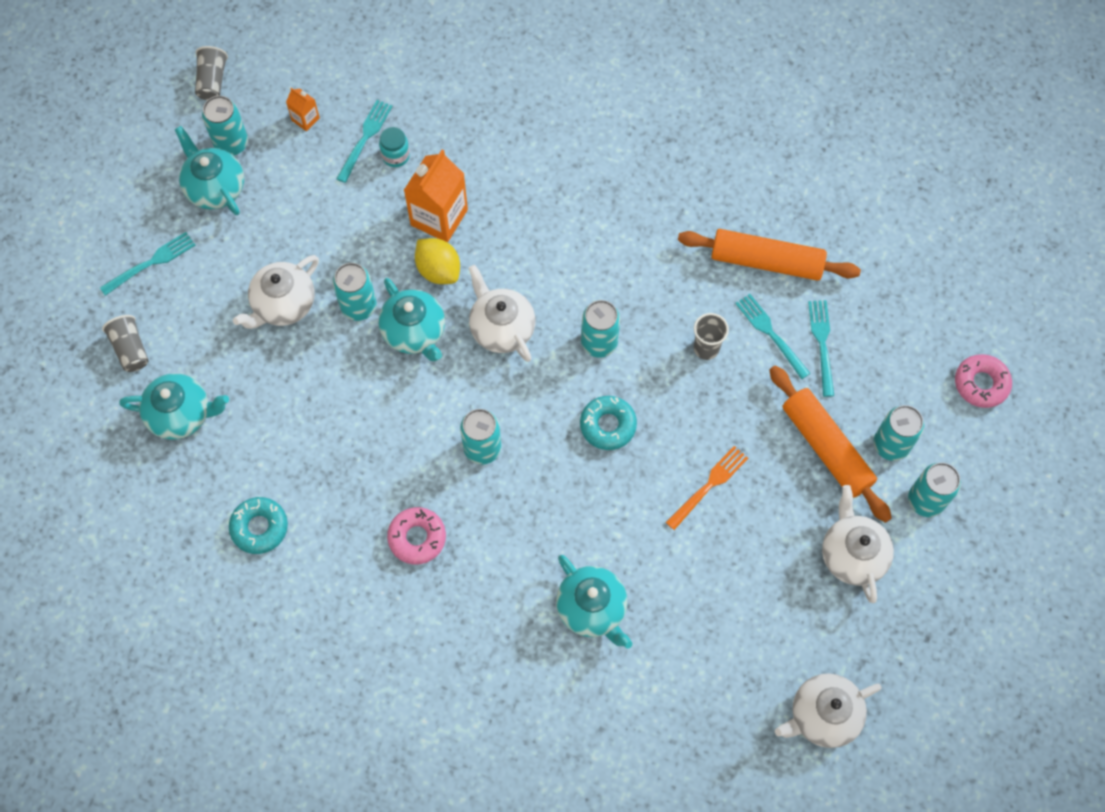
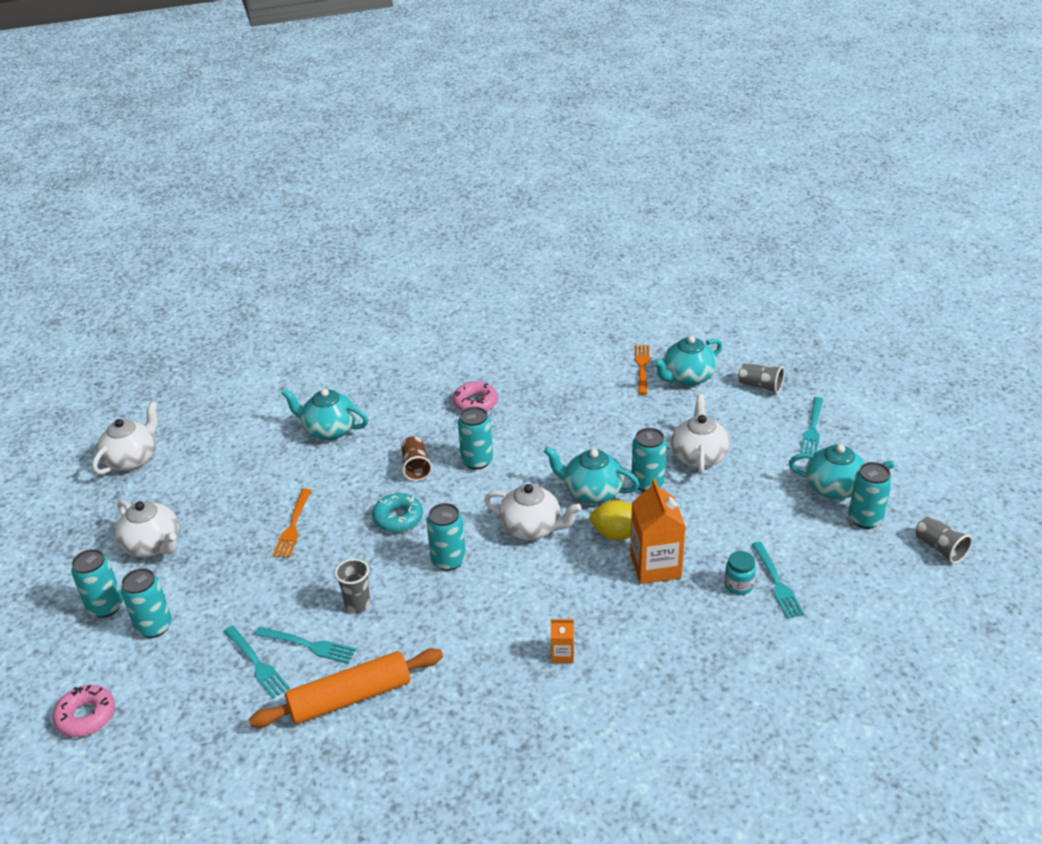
camera: 145 degrees right, 30 degrees down
turquoise donut [229,497,288,554] -> none
orange carton [286,88,320,131] -> orange carton moved to [551,619,574,663]
orange rolling pin [769,366,892,523] -> none
none -> brown cup [401,436,432,481]
none -> orange fork [635,345,650,395]

